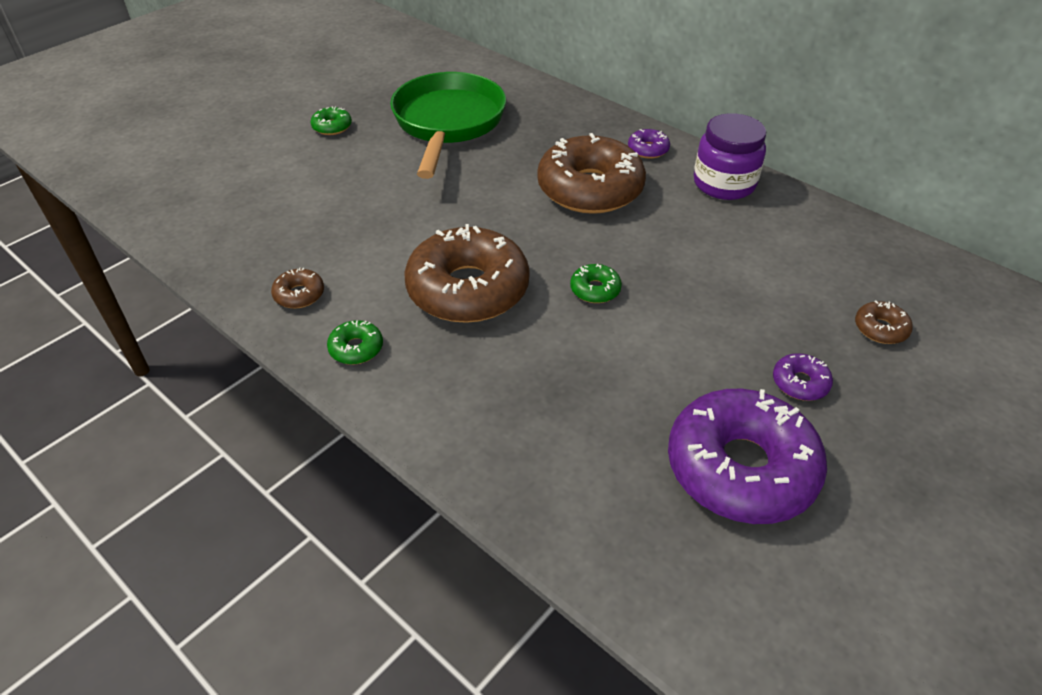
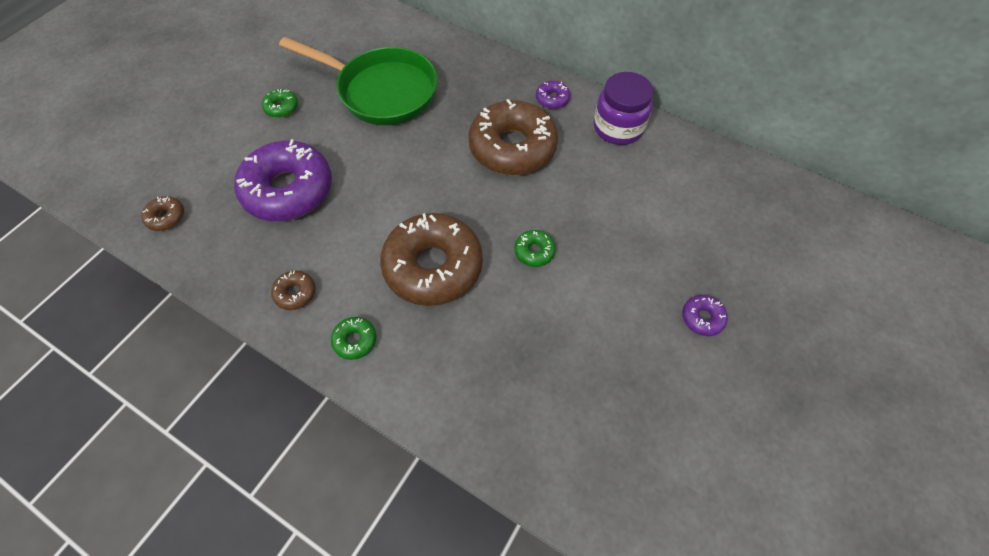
camera: 10 degrees left, 15 degrees up
green pan [390,72,506,179] -> green pan turned 120 degrees clockwise [279,37,438,125]
purple donut [668,389,827,524] -> purple donut moved to [234,139,332,221]
brown donut [855,301,913,344] -> brown donut moved to [141,196,184,231]

